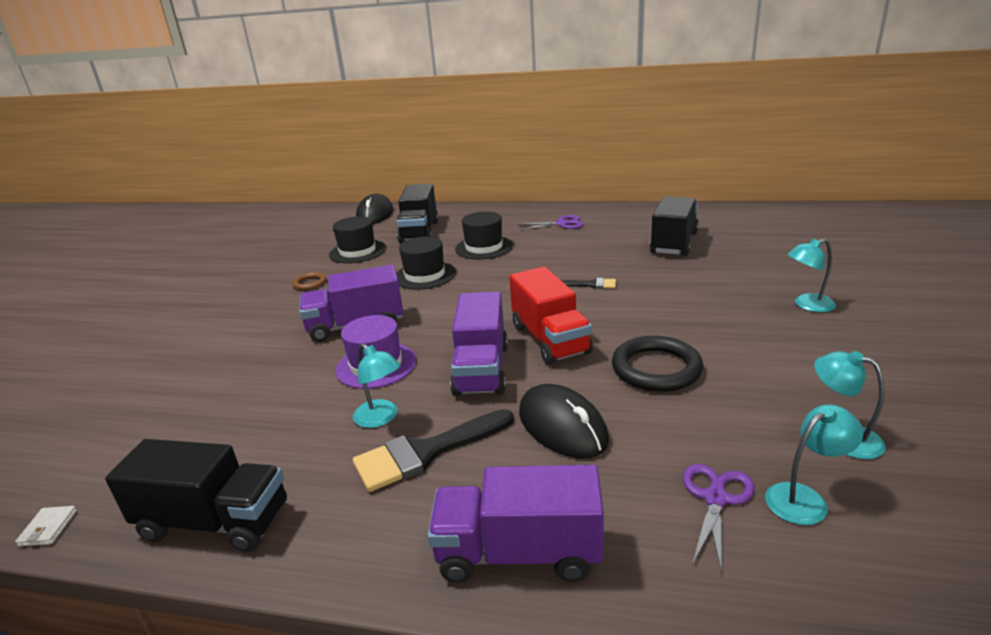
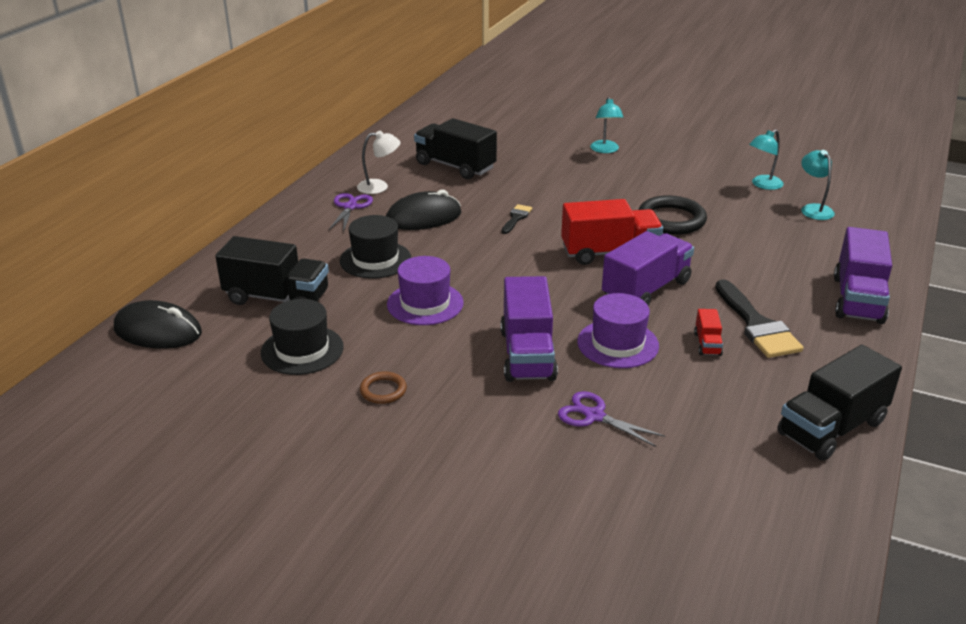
camera: 80 degrees left, 5 degrees up
white wallet [15,506,77,546] -> none
black truck [105,439,287,552] -> black truck turned 150 degrees counterclockwise [777,345,902,461]
turquoise lamp [353,343,401,428] -> red truck [694,309,723,356]
black hat [396,236,456,290] -> purple hat [387,256,464,325]
purple truck [450,291,508,396] -> purple truck turned 60 degrees counterclockwise [602,231,694,306]
black mouse [519,384,609,459] -> black mouse moved to [386,190,461,230]
purple scissors [683,464,754,573] -> purple scissors moved to [558,391,665,447]
none -> white lamp [357,131,401,194]

